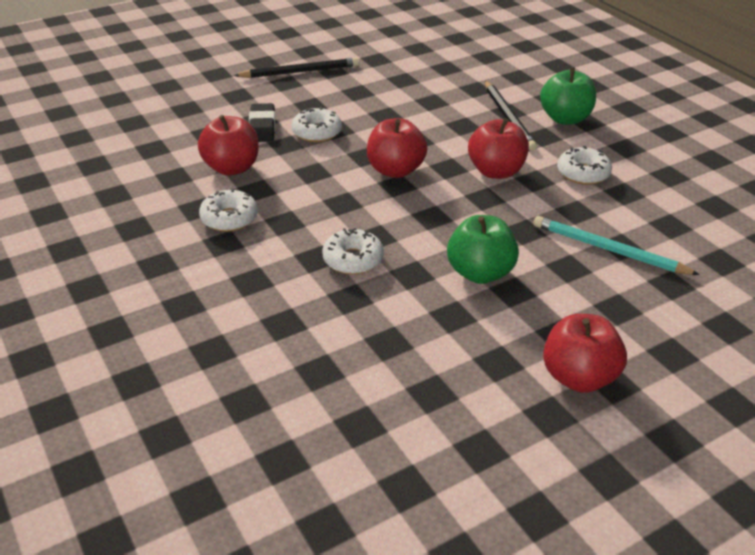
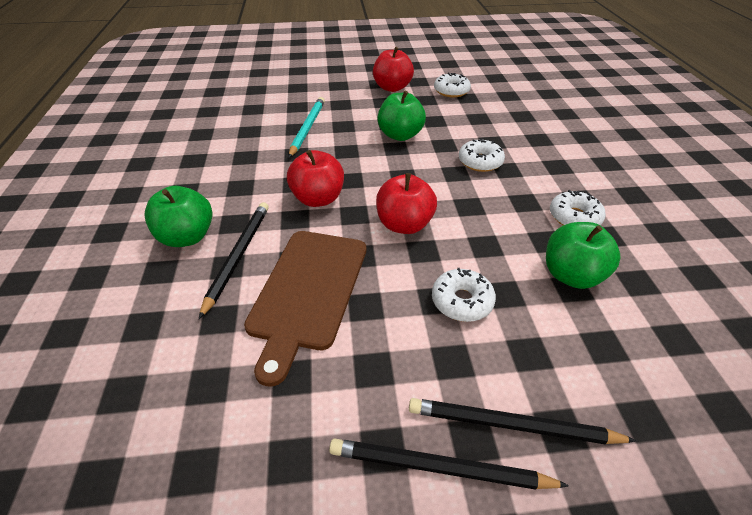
camera: 155 degrees left, 5 degrees up
red apple [198,115,259,175] -> green apple [546,222,621,289]
black eraser [249,103,275,142] -> none
turquoise pencil [534,216,700,275] -> turquoise pencil turned 135 degrees counterclockwise [289,97,325,158]
white donut [557,146,612,185] -> white donut moved to [434,73,471,97]
none -> brown cutting board [244,231,366,387]
none -> black pencil [409,398,636,444]

